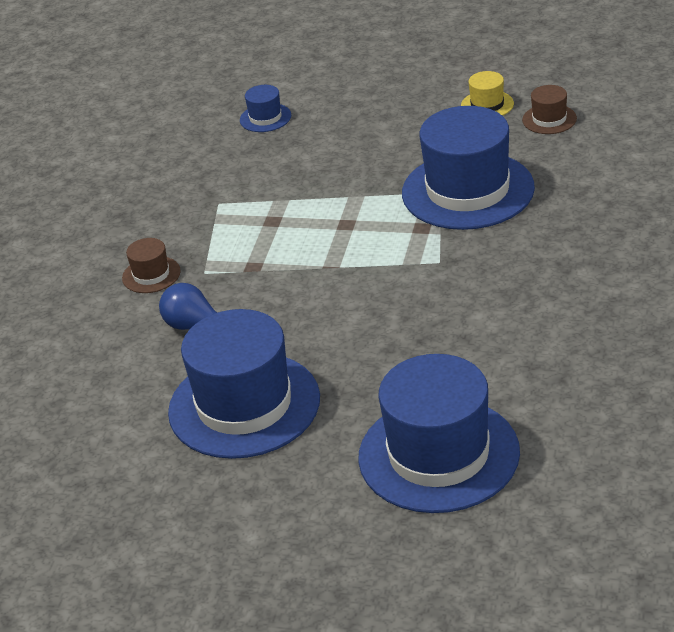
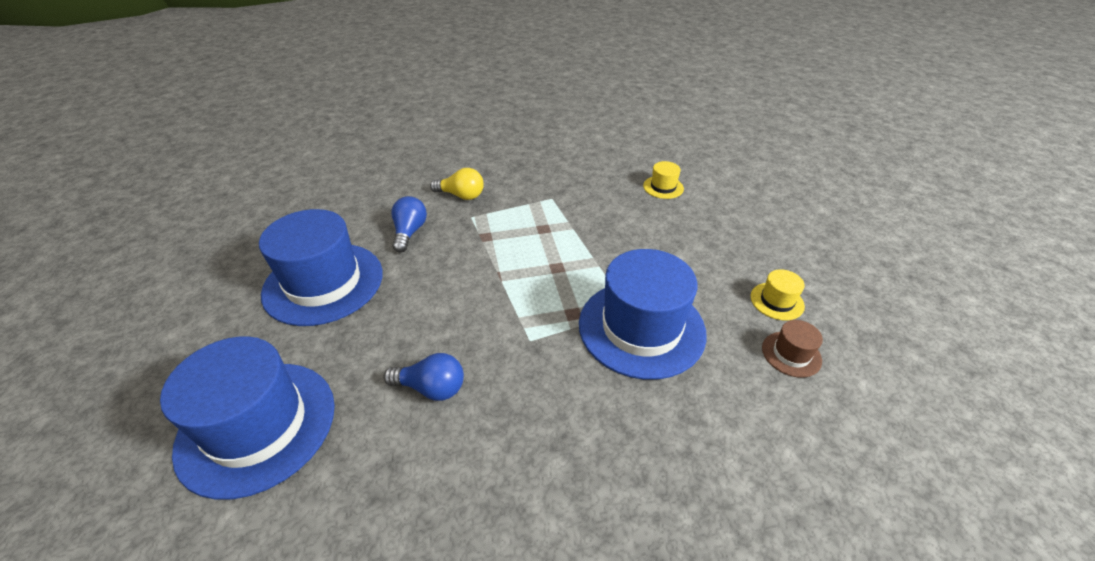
camera: 60 degrees right, 5 degrees up
brown hat [122,238,181,293] -> yellow light bulb [430,168,484,200]
blue hat [240,85,291,132] -> yellow hat [643,161,684,199]
none -> blue light bulb [383,353,464,401]

